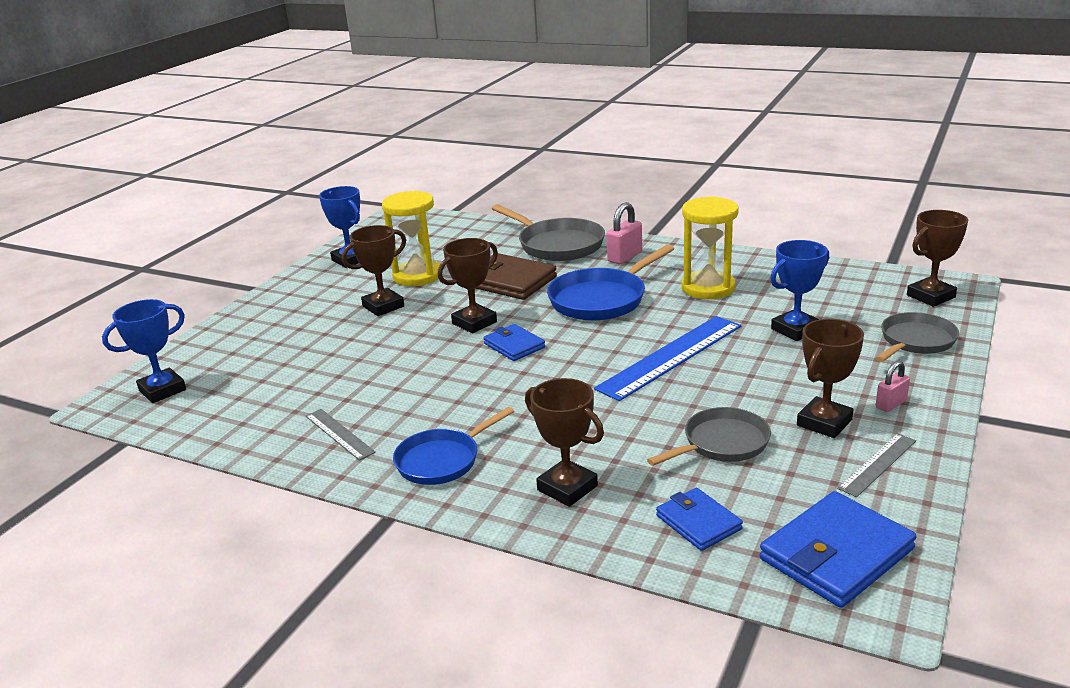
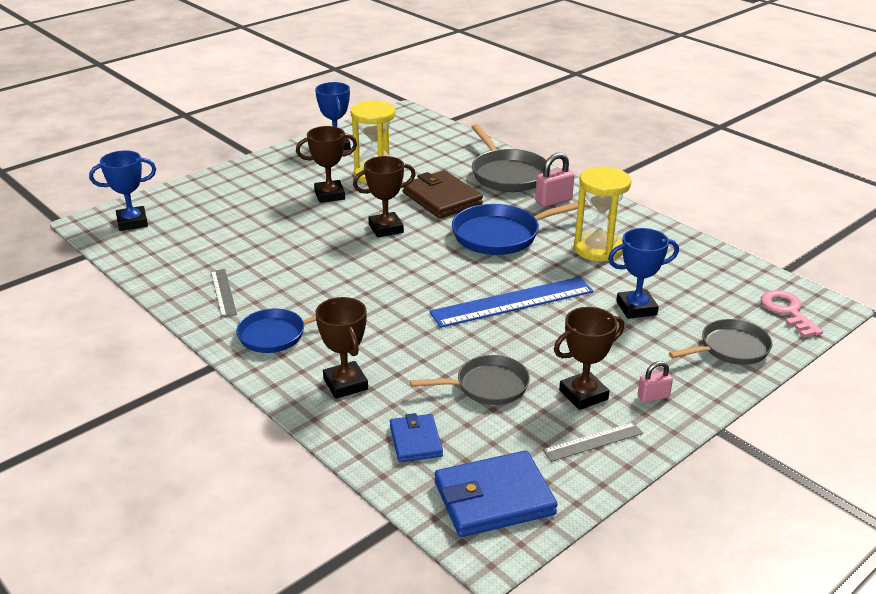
camera: 20 degrees right, 5 degrees up
blue wallet [484,324,545,361] -> none
brown trophy [907,210,968,307] -> pink key [761,290,823,338]

